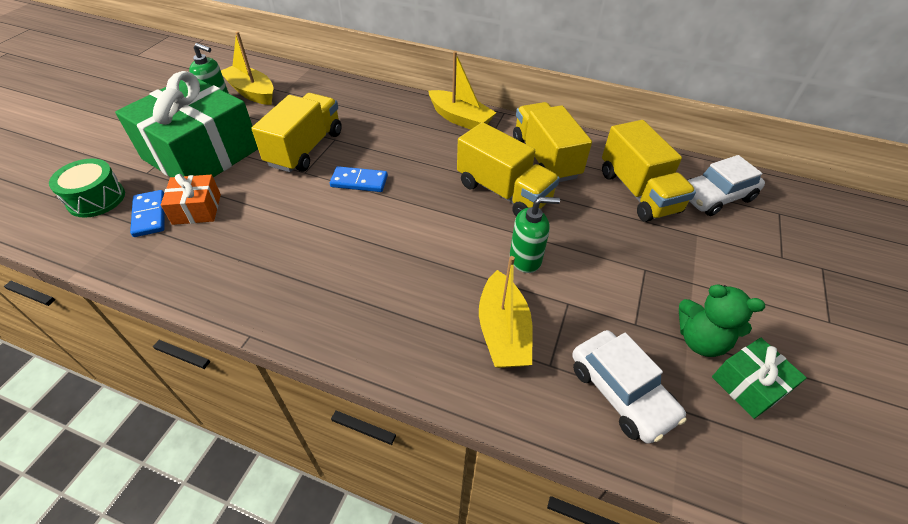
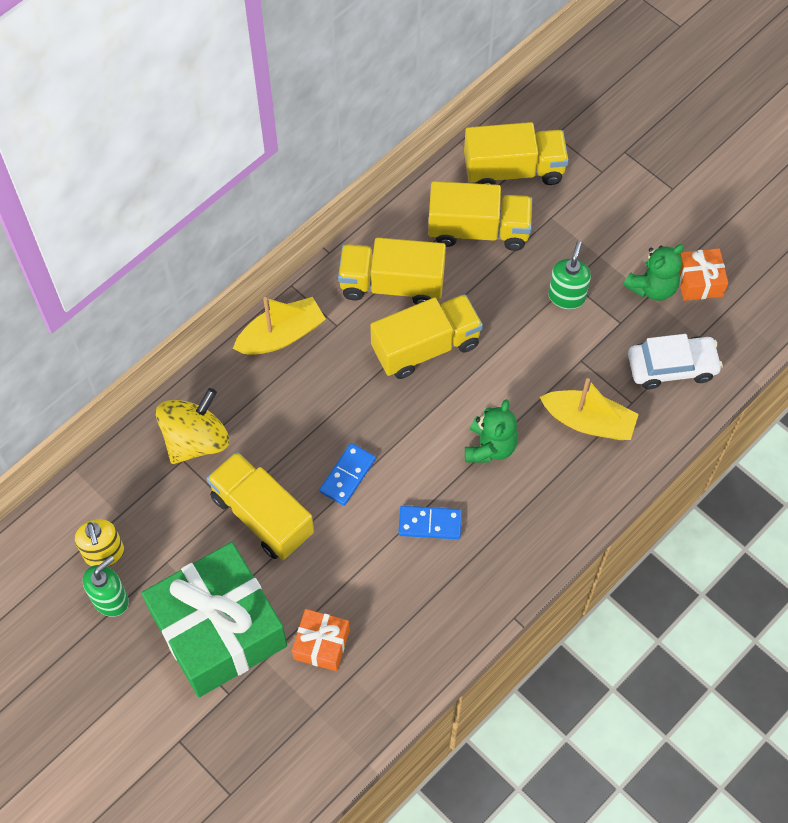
camera: 65 degrees left, 15 degrees up
green drum [49,159,125,218] -> none
blue domino [130,190,165,237] -> blue domino moved to [398,506,462,539]
yellow boat [221,31,274,105] -> yellow soap dispenser [75,519,124,567]
green soap dispenser [510,197,560,273] -> green soap dispenser moved to [548,241,591,309]
white car [687,155,765,216] -> yellow truck [464,122,569,185]
green gift [712,338,807,419] -> orange gift [679,248,728,301]
none -> yellow spinning top [156,388,229,464]
none -> green teddy bear [465,399,518,462]

